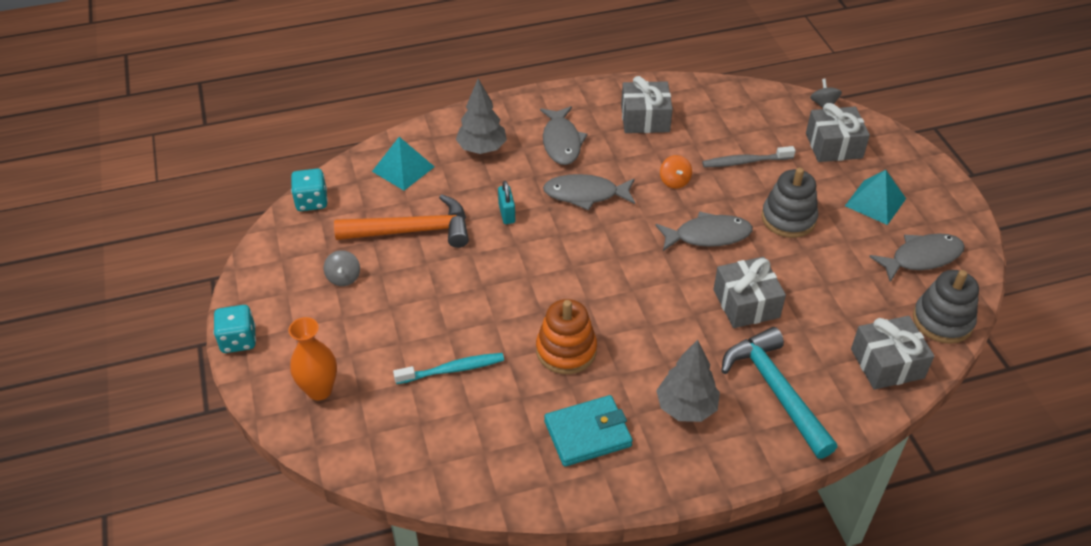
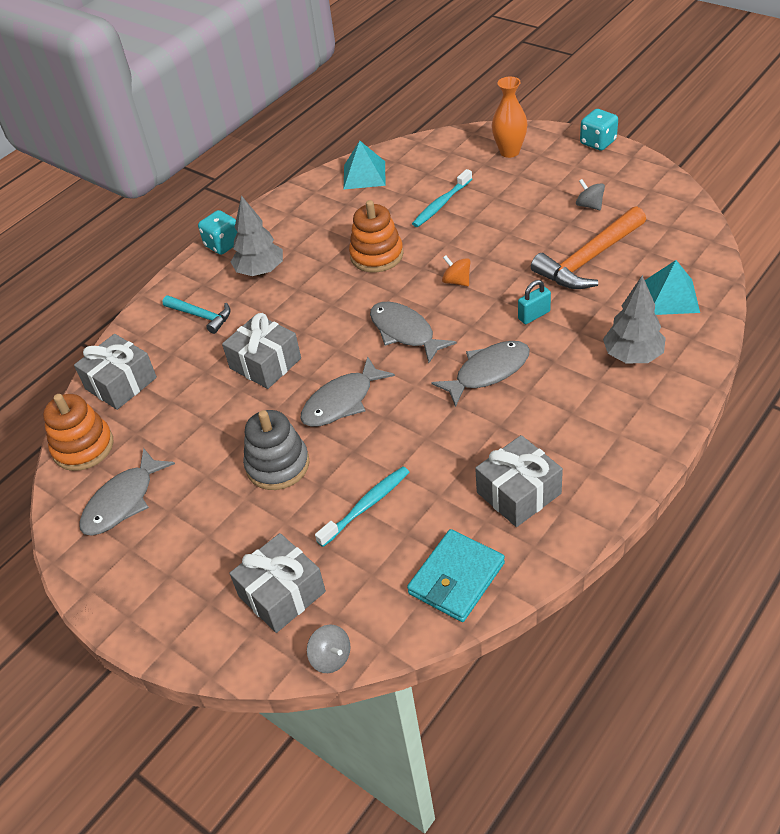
camera: 150 degrees right, 0 degrees up
turquoise dice [291,169,328,211] -> turquoise dice moved to [198,210,237,255]
turquoise padlock [498,181,515,224] -> turquoise padlock turned 75 degrees counterclockwise [518,280,551,324]
grey fish [540,106,588,165] -> grey fish moved to [370,301,457,363]
turquoise wallet [544,395,633,467] -> turquoise wallet moved to [407,529,505,622]
orange spinning top [660,155,692,189] -> orange spinning top moved to [442,255,470,286]
grey toothbrush [702,146,796,167] -> turquoise toothbrush [315,467,409,547]
turquoise hammer [721,327,838,459] -> turquoise hammer [163,295,231,334], size x0.57
turquoise pyramid [845,170,906,225] -> turquoise pyramid moved to [343,141,386,190]
grey stacking toy [913,270,979,344] -> orange stacking toy [43,394,114,471]

